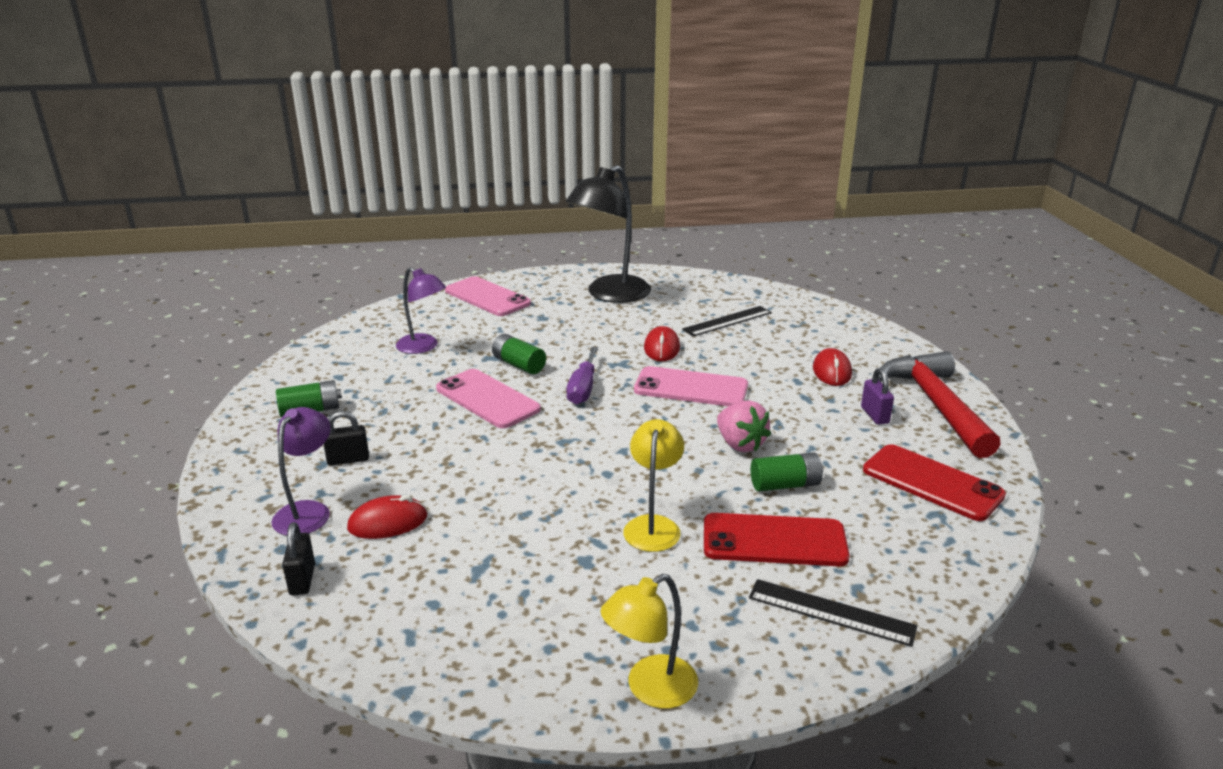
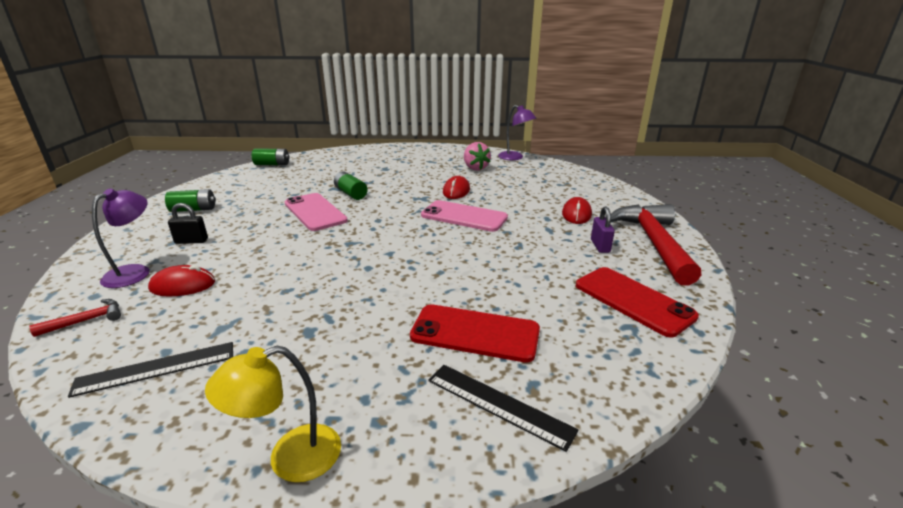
camera: 10 degrees right, 0 degrees up
black padlock [282,522,315,595] -> red hammer [29,299,121,337]
purple lamp [396,267,446,354] -> purple lamp moved to [498,105,536,160]
pink phone [445,276,531,316] -> none
black lamp [566,165,651,303] -> none
purple screwdriver [566,347,598,405] -> none
yellow lamp [623,419,684,552] -> none
black ruler [682,306,772,337] -> black ruler moved to [68,342,233,398]
pink strawberry [717,400,771,452] -> pink strawberry moved to [464,142,491,170]
green battery [751,452,823,491] -> green battery moved to [252,149,290,165]

